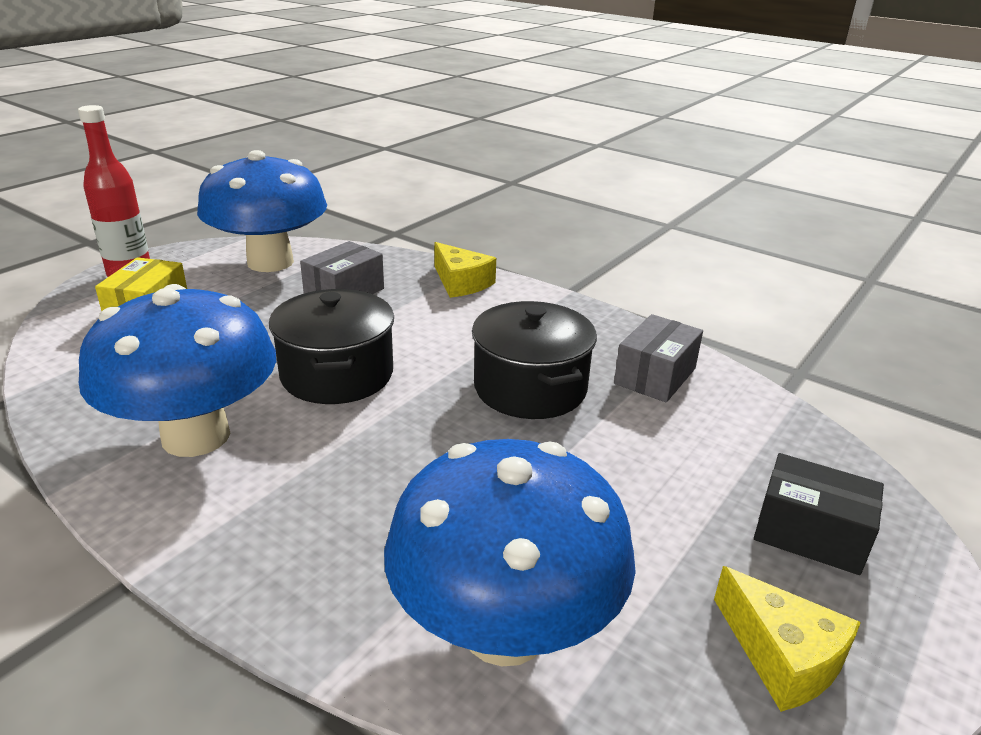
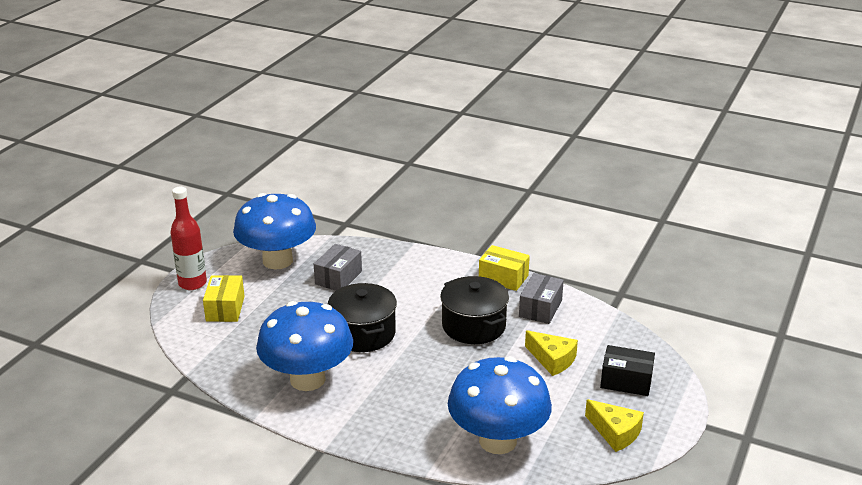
camera: 10 degrees left, 0 degrees up
yellow cheese [434,242,496,298] -> yellow cheese moved to [525,330,578,376]
none -> yellow box [479,245,530,291]

